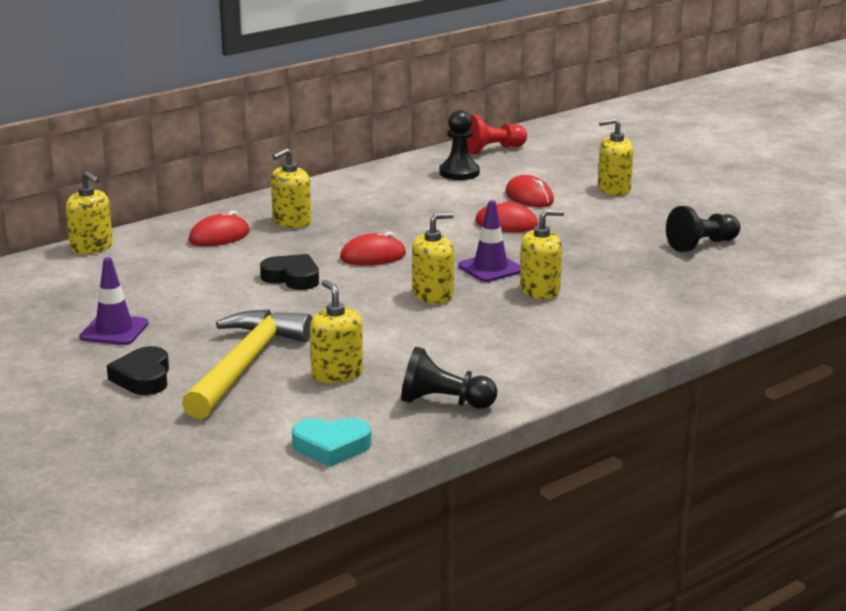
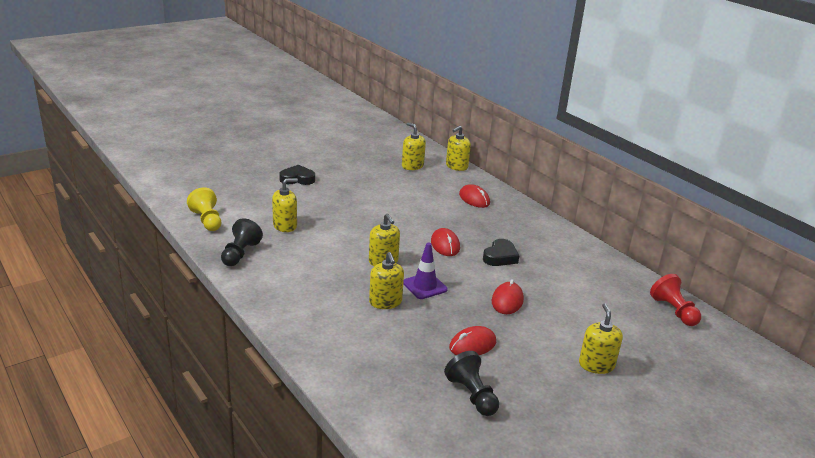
camera: 90 degrees right, 5 degrees up
purple traffic cone [79,257,149,345] -> none
yellow hammer [182,310,312,419] -> none
black heart [260,254,319,290] -> black heart moved to [483,239,519,266]
yellow soap dispenser [271,148,311,228] -> yellow soap dispenser moved to [402,123,426,170]
turquoise heart [292,418,371,467] -> yellow pawn [187,187,221,231]
black pawn [439,110,480,180] -> none
red mouse [505,175,554,207] -> red mouse moved to [449,326,496,355]

